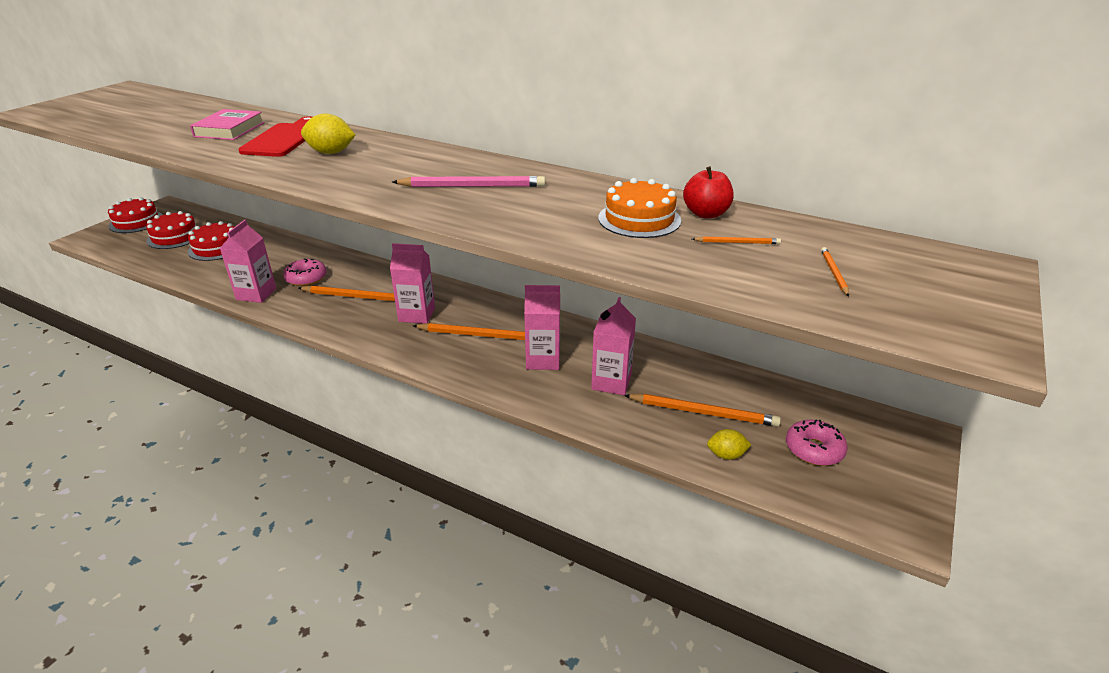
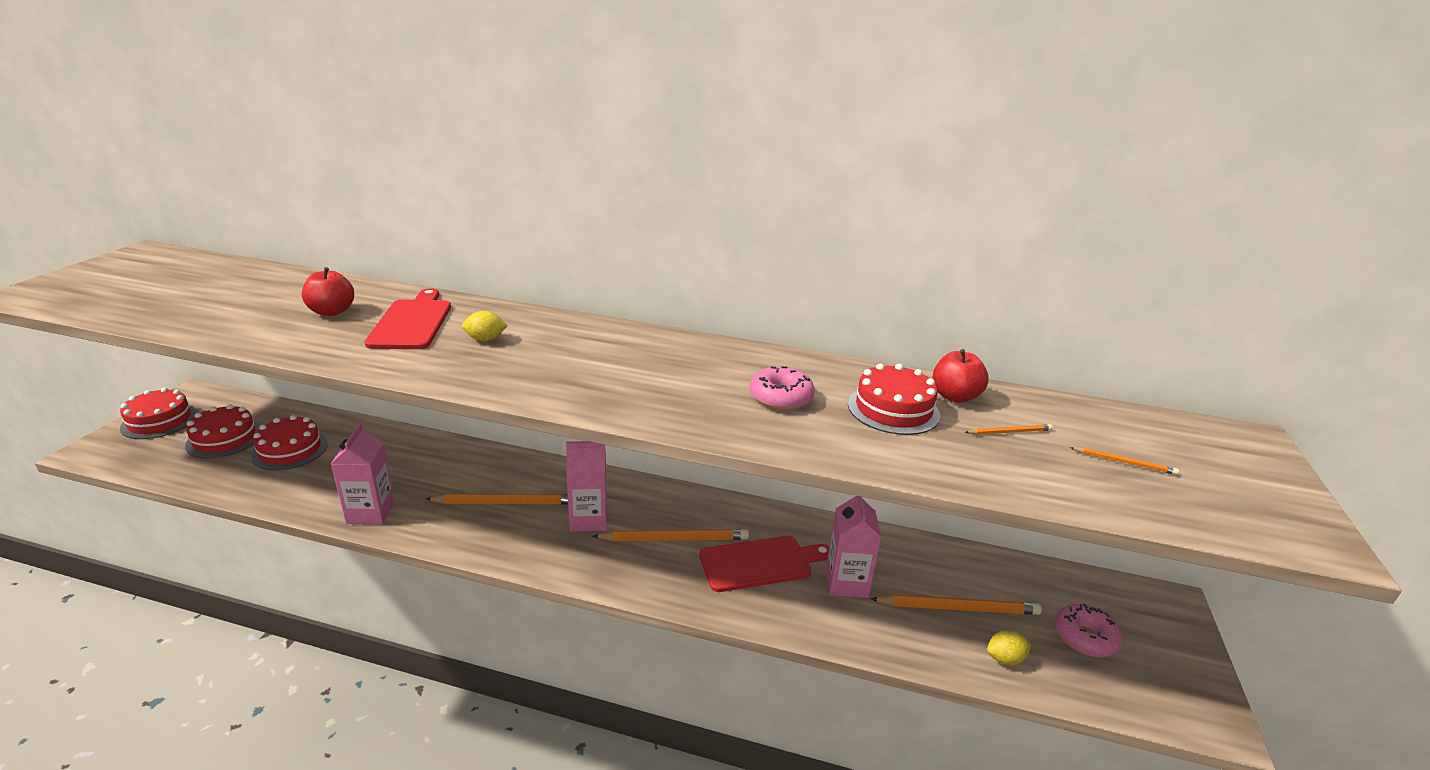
camera: 15 degrees left, 5 degrees down
pink book [190,109,264,140] -> red apple [301,267,354,316]
pink donut [283,258,327,286] -> pink donut moved to [749,366,815,410]
yellow lemon [301,113,355,154] -> yellow lemon [462,311,507,341], size x0.65
pink pencil [392,176,545,187] -> none
pink carton [524,285,560,370] -> red cutting board [699,536,829,592]
orange cake [598,178,681,238] -> red cake [848,364,940,435]
orange pencil [821,247,849,296] -> orange pencil turned 120 degrees clockwise [1070,447,1179,475]

